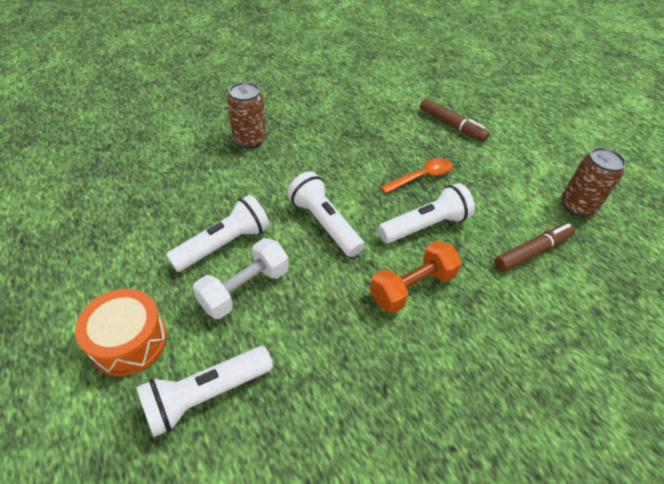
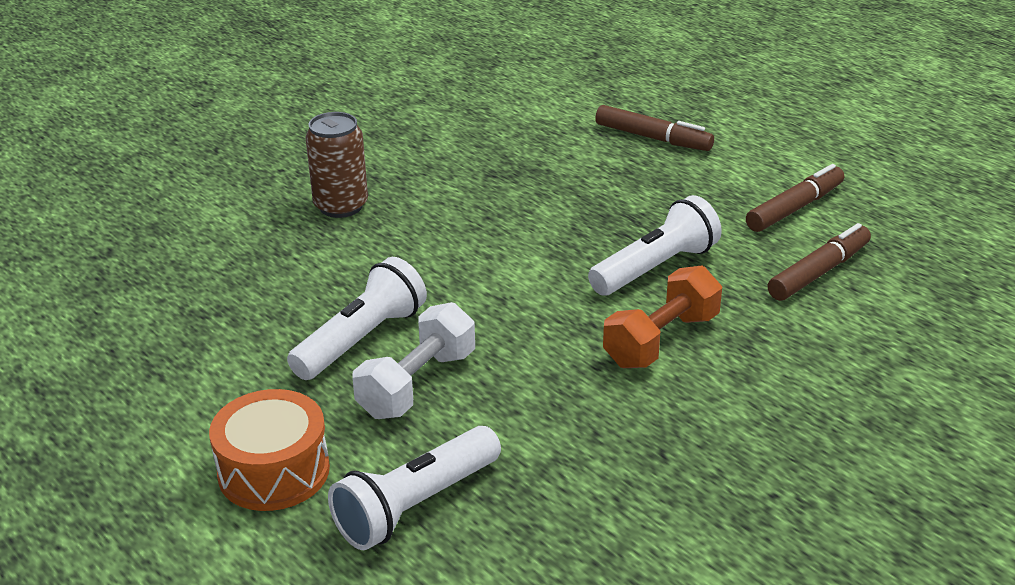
camera: 10 degrees left, 15 degrees down
white flashlight [287,171,365,257] -> none
orange spoon [380,158,453,194] -> none
brown can [561,147,626,217] -> none
none -> brown marker [746,164,844,232]

